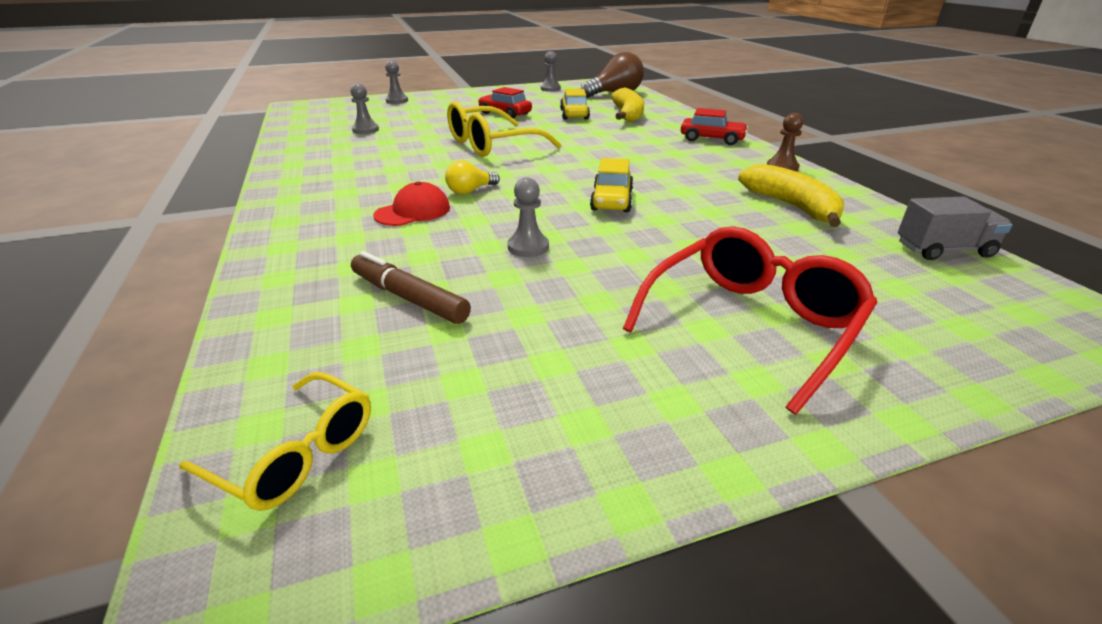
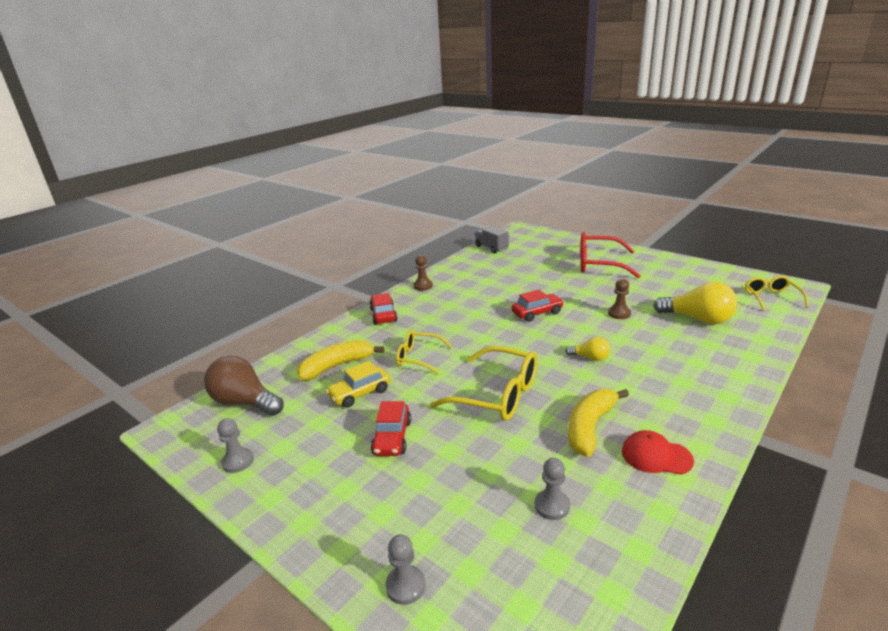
camera: 120 degrees left, 5 degrees down
brown marker [351,251,471,324] -> yellow light bulb [653,282,737,324]
red cap [373,181,450,226] -> red cap moved to [622,430,694,475]
grey pawn [508,177,549,257] -> brown pawn [608,279,631,319]
yellow car [590,158,633,212] -> red car [512,290,564,322]
yellow banana [738,164,844,227] -> yellow banana moved to [568,389,629,457]
none -> yellow glasses [396,330,452,374]

